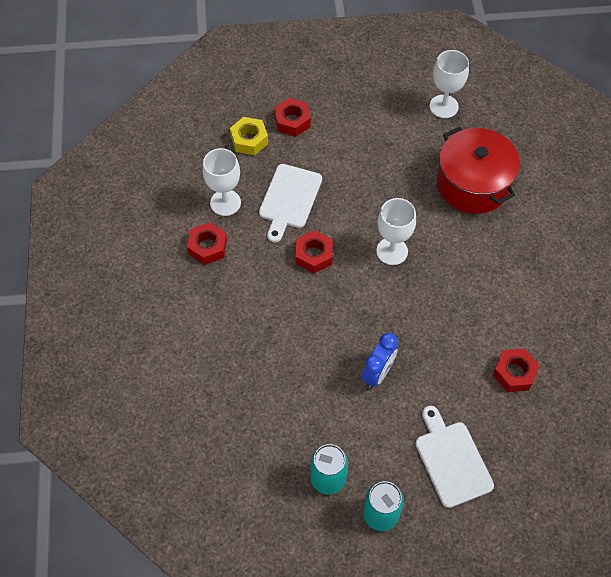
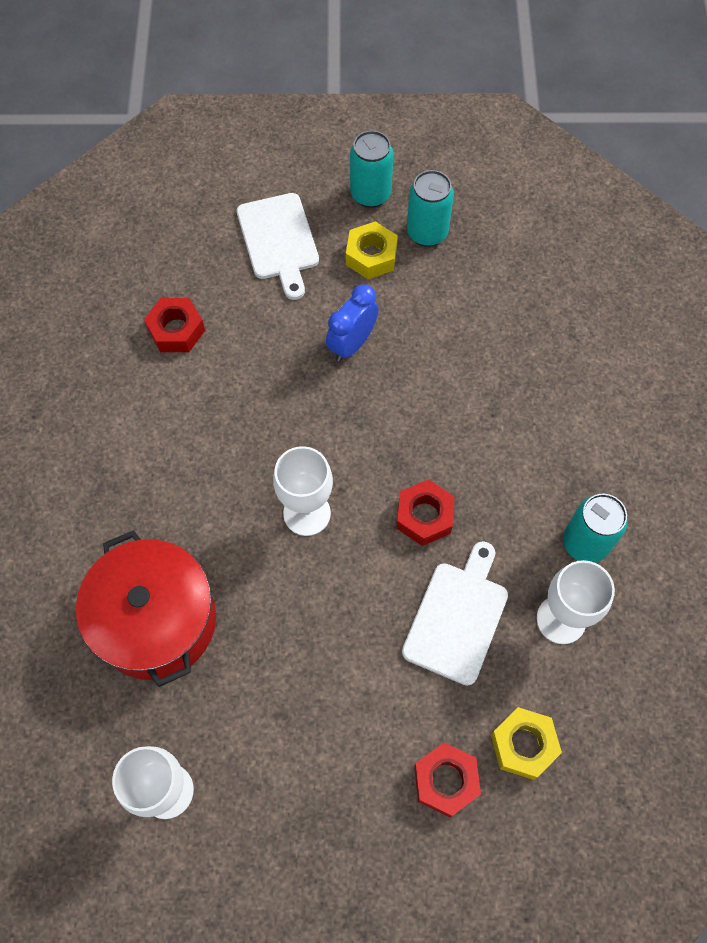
camera: 175 degrees left, 5 degrees up
red nut [187,222,227,265] -> turquoise can [563,494,628,563]
none -> yellow nut [346,221,398,279]

